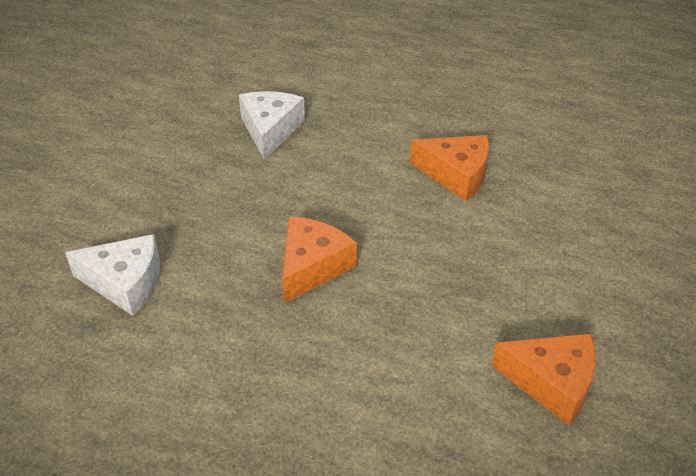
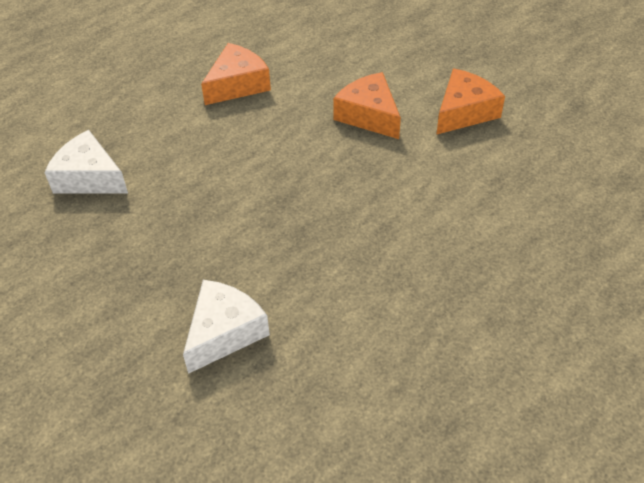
camera: 65 degrees left, 5 degrees up
orange cheese [282,217,357,303] -> orange cheese moved to [333,72,401,139]

